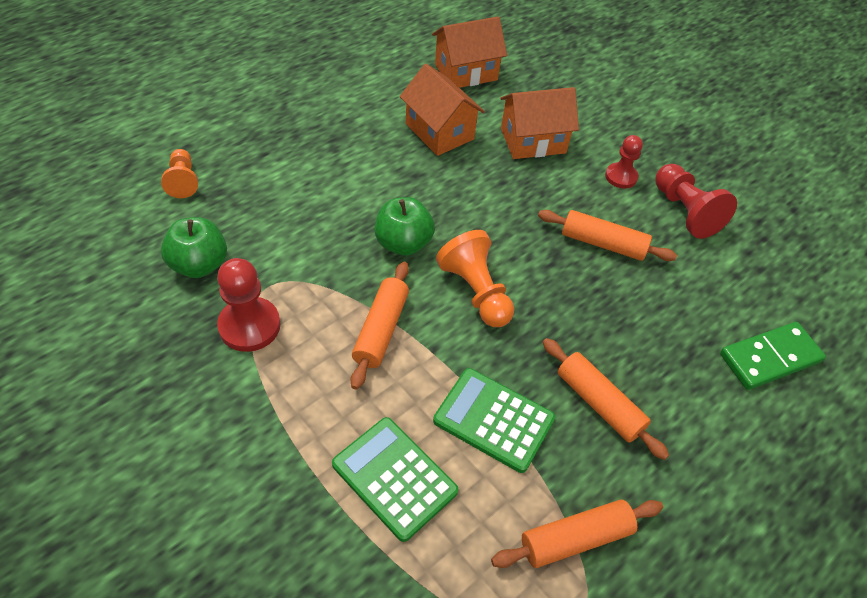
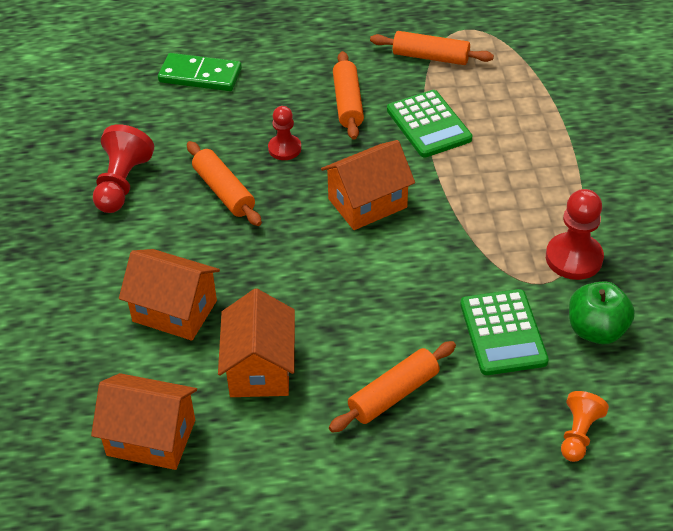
camera: 140 degrees left, 5 degrees down
green calculator [332,417,458,542] -> green calculator moved to [460,289,549,375]
orange rolling pin [351,262,409,389] -> orange rolling pin moved to [329,341,456,433]
green apple [375,197,435,256] -> none
orange pawn [436,230,514,327] -> orange house [321,140,415,230]
red pawn [605,135,643,189] -> red pawn moved to [268,106,301,160]

